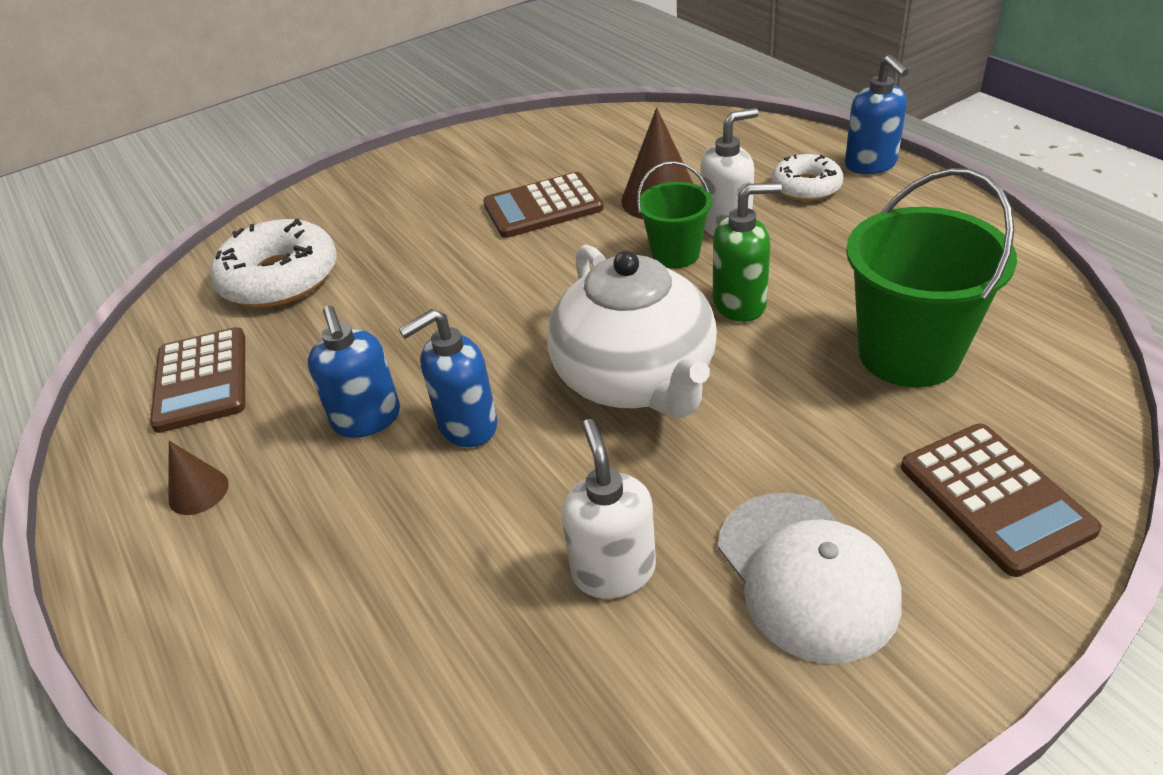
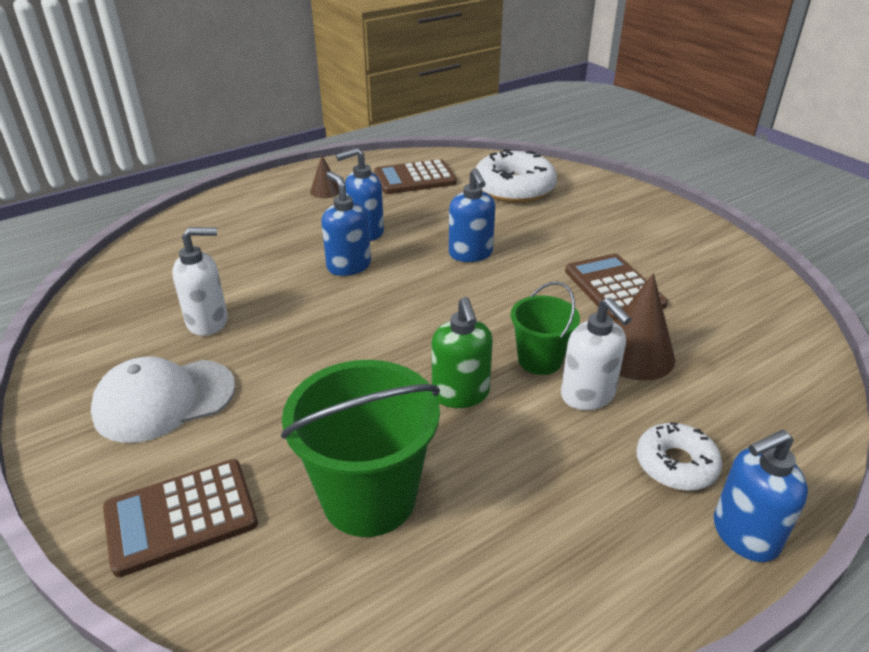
camera: 85 degrees right, 5 degrees down
white teapot [547,245,717,418] -> none
none -> blue soap dispenser [449,168,495,262]

